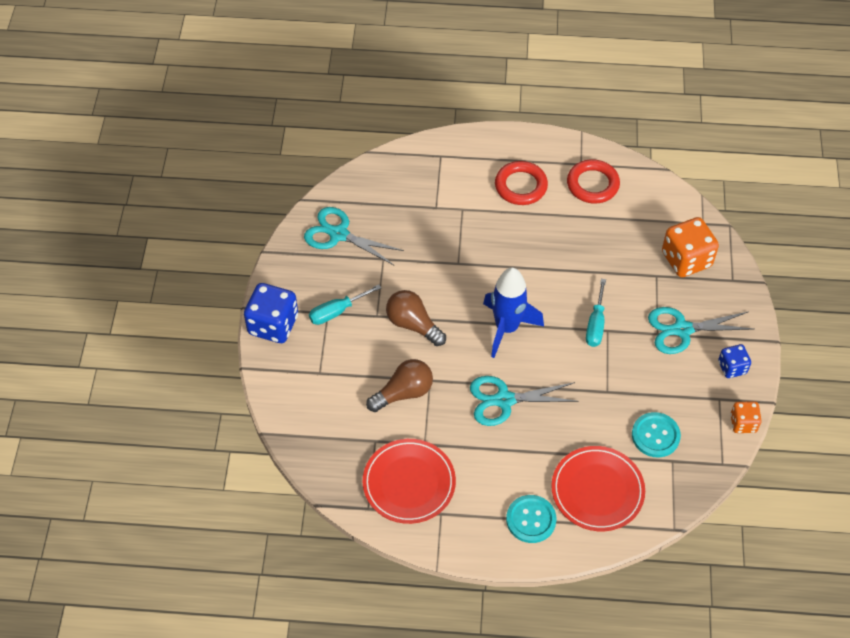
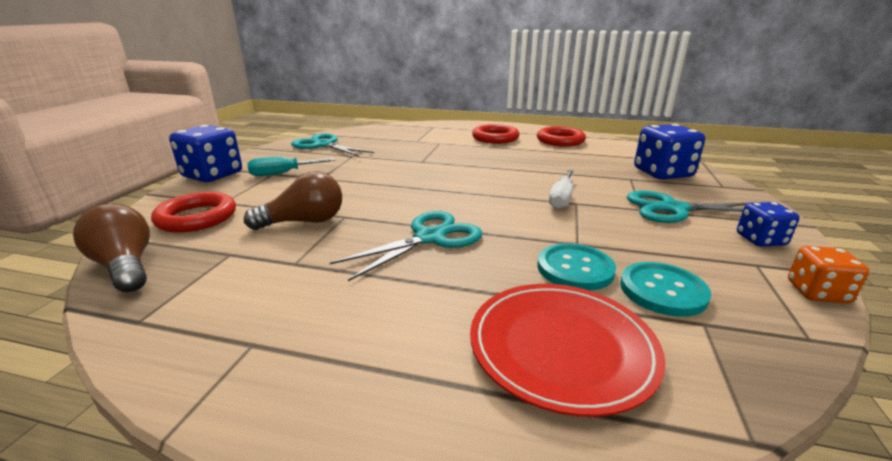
camera: 10 degrees right, 30 degrees down
red plate [363,439,456,524] -> none
brown light bulb [386,290,446,346] -> brown light bulb moved to [73,203,150,292]
turquoise scissors [470,376,579,426] -> turquoise scissors turned 135 degrees clockwise [330,211,482,281]
blue rocket [483,267,544,358] -> none
turquoise button [506,495,557,543] -> turquoise button moved to [538,243,616,291]
turquoise screwdriver [586,279,606,347] -> white screwdriver [549,169,574,209]
orange dice [662,217,719,277] -> blue dice [634,124,705,179]
none -> red ring [151,192,236,233]

